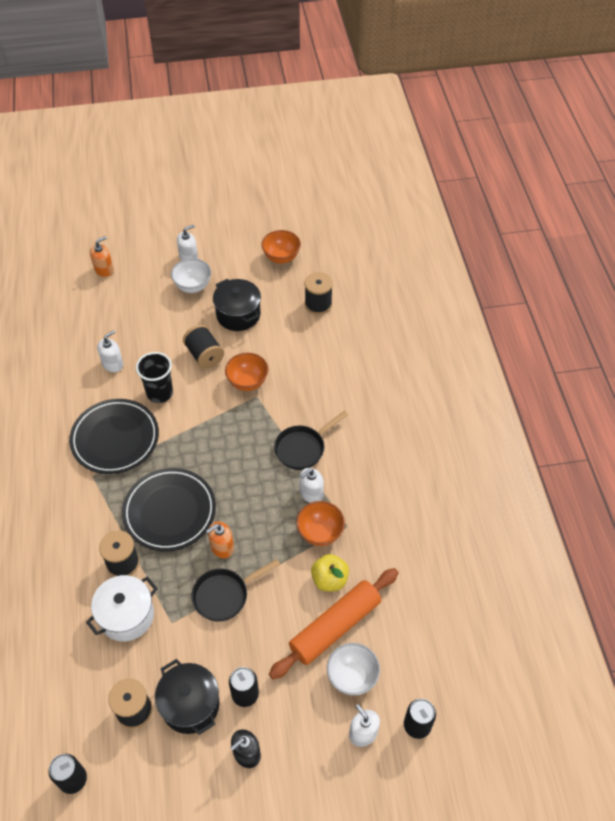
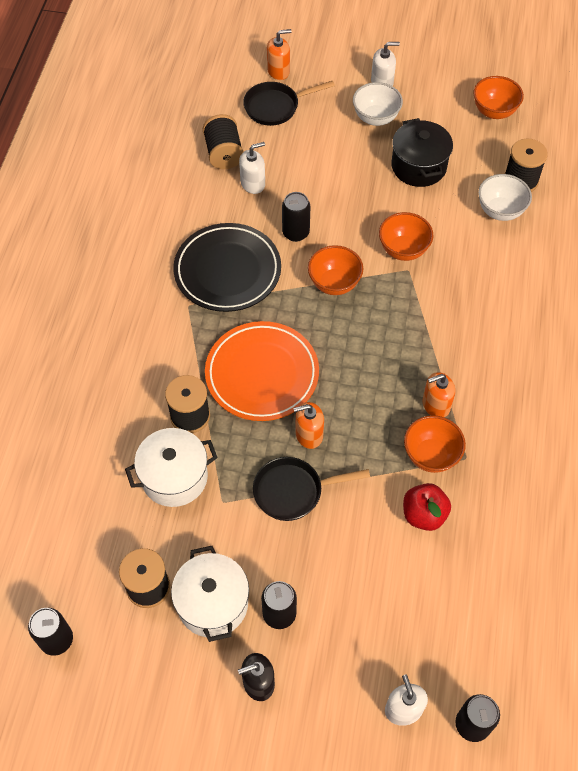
camera: 20 degrees right, 5 degrees up
black plate [122,468,216,551] -> orange plate [205,321,319,421]
black cup [136,352,173,403] -> black can [282,192,310,242]
black pot [155,659,219,735] -> white pot [171,546,249,642]
black spool [183,325,224,369] -> black spool moved to [203,114,244,169]
orange rolling pin [269,568,399,679] -> none
black pan [274,411,348,470] -> black pan moved to [243,81,335,126]
white soap dispenser [299,468,324,503] -> orange soap dispenser [423,372,455,417]
yellow apple [311,554,349,591] -> red apple [403,483,451,531]
white bowl [327,643,380,696] -> white bowl moved to [478,174,532,221]
none -> orange bowl [308,245,364,295]

